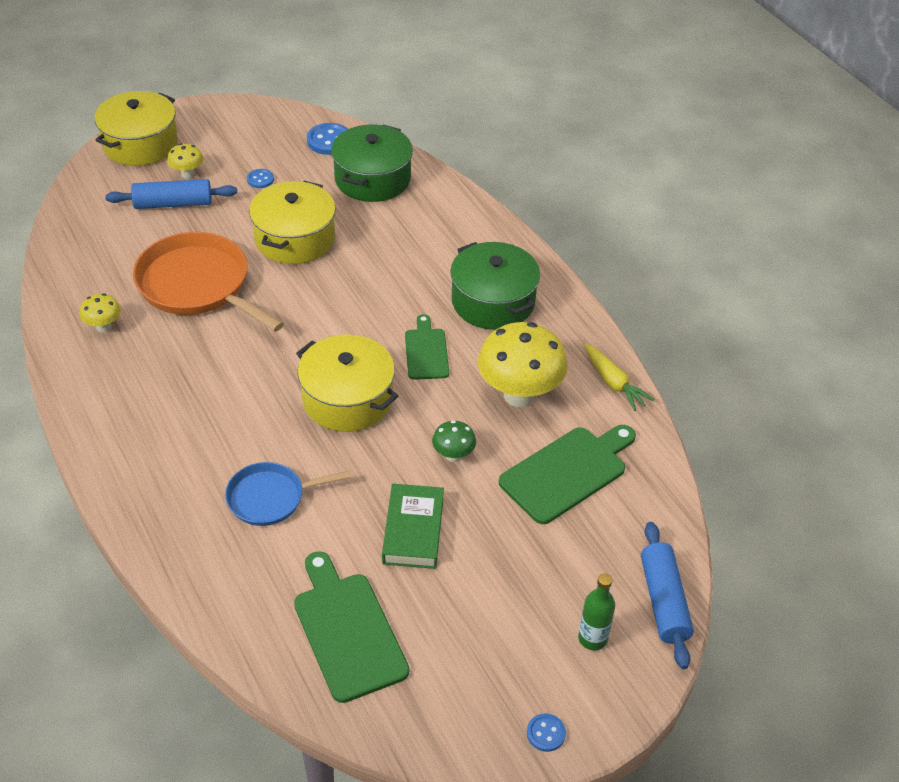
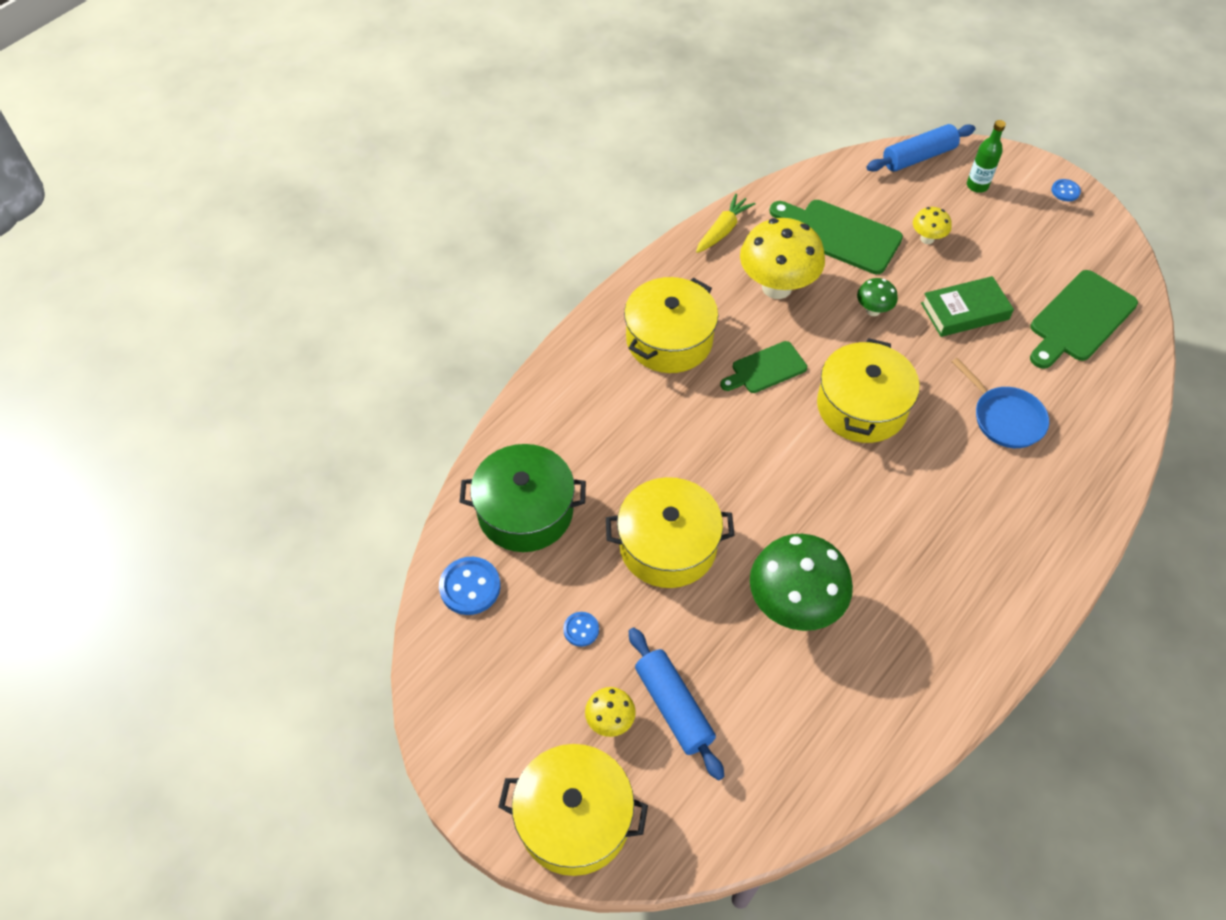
camera: 110 degrees left, 10 degrees up
yellow mushroom [80,293,121,332] -> yellow mushroom moved to [913,207,952,244]
orange pan [133,232,284,332] -> green mushroom [750,534,853,631]
green pot [450,242,540,330] -> yellow pot [624,277,718,373]

